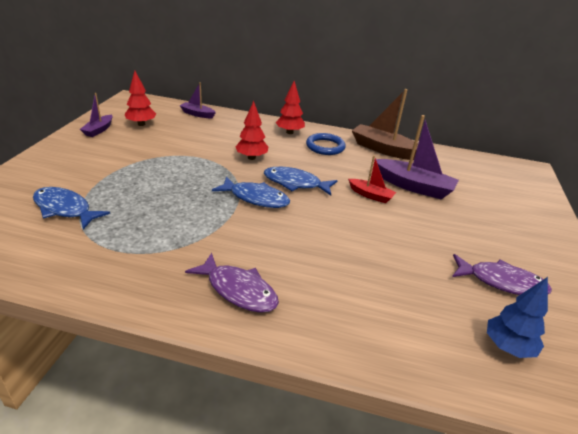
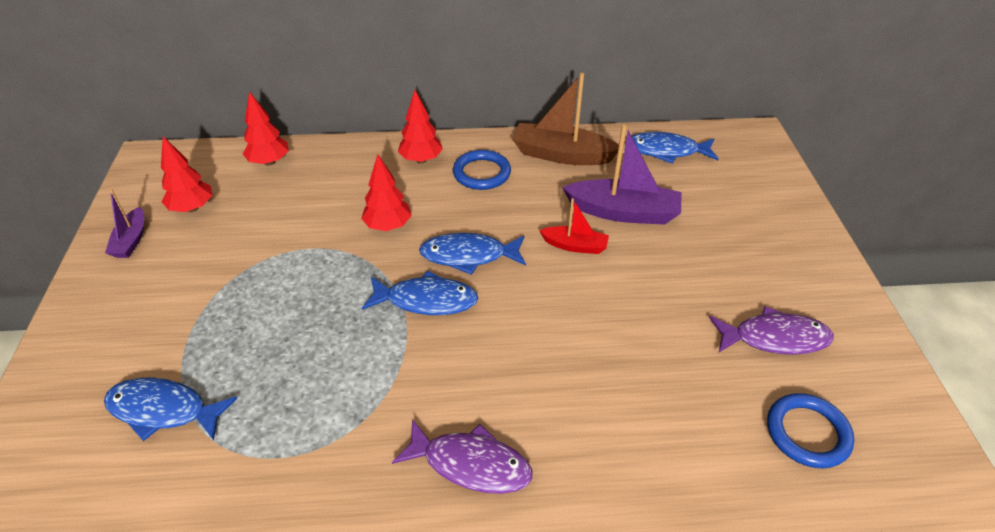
camera: 15 degrees left, 10 degrees up
purple boat [180,82,216,118] -> red tree [243,91,289,166]
blue tree [487,277,548,358] -> blue ring [767,393,854,469]
none -> blue fish [632,132,718,164]

